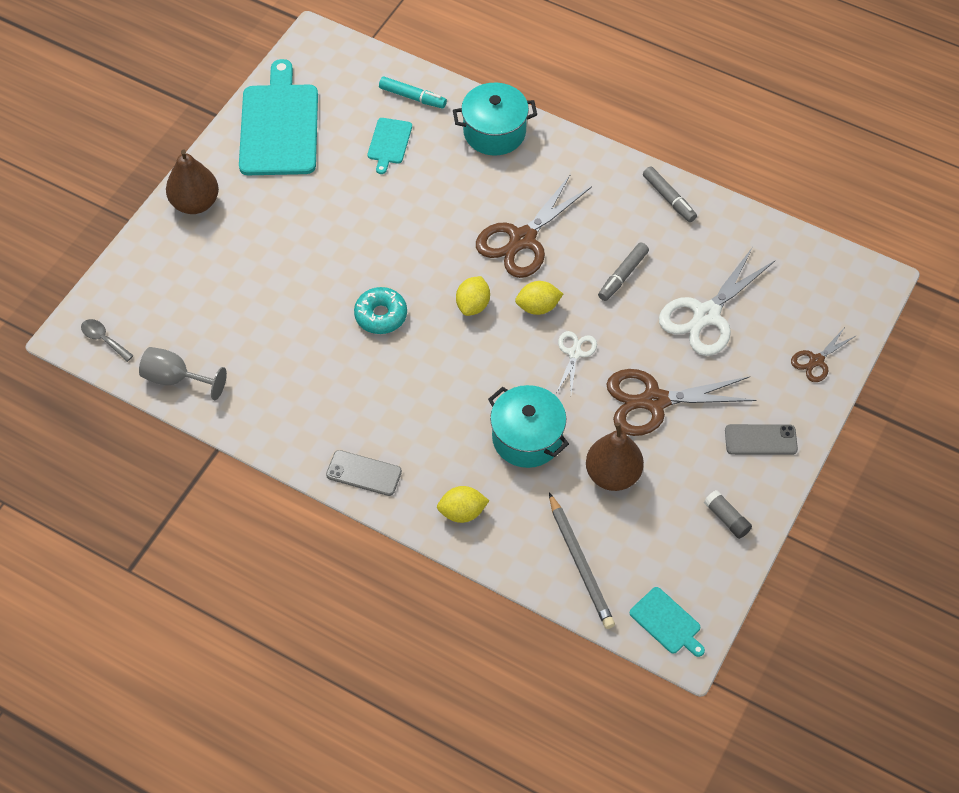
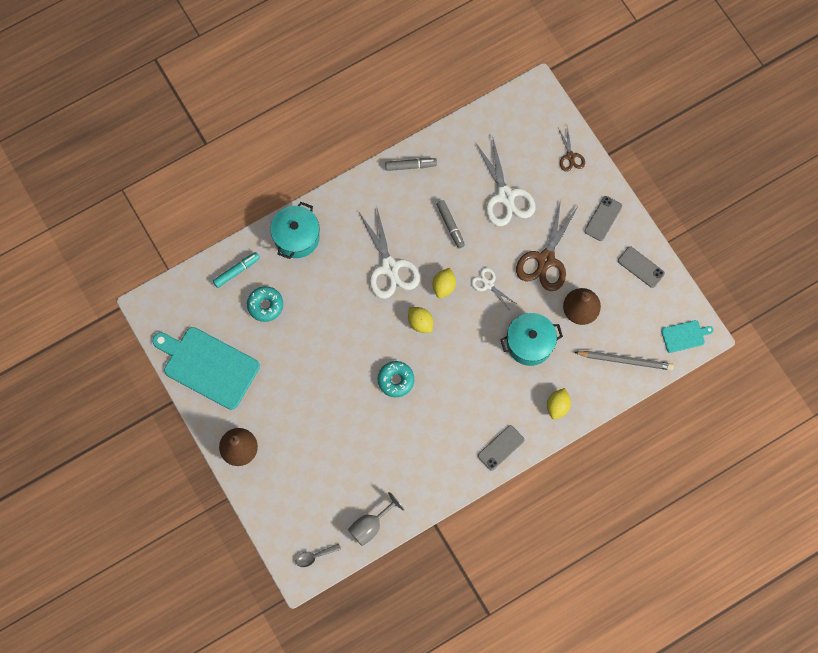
camera: 60 degrees left, 15 degrees up
turquoise cutting board [367,118,412,174] -> turquoise donut [247,286,283,322]
brown scissors [476,174,592,278] -> white scissors [359,208,420,299]
grey glue stick [704,490,752,539] -> grey phone [618,247,665,288]

